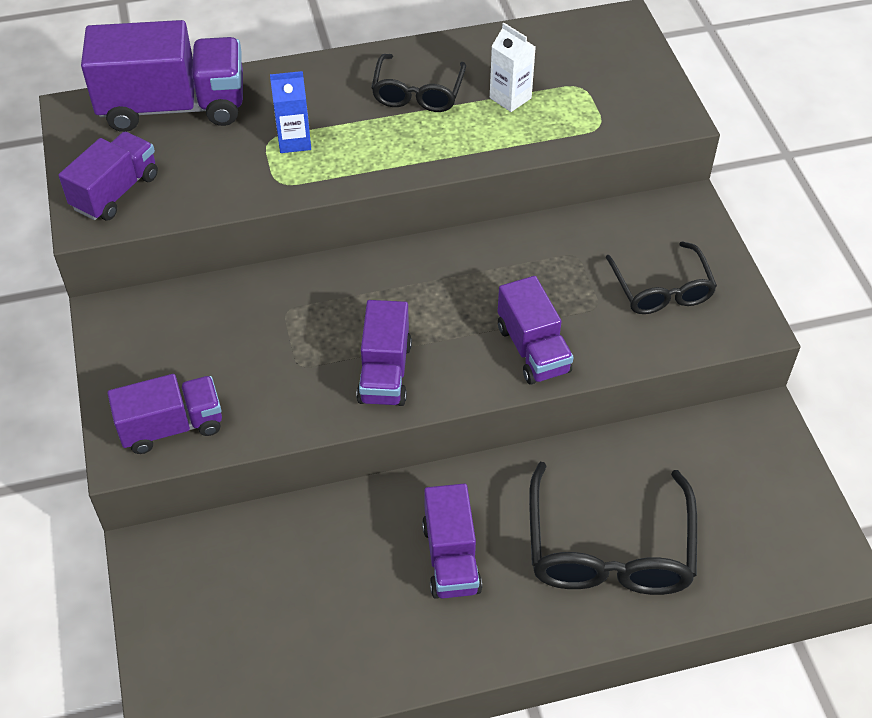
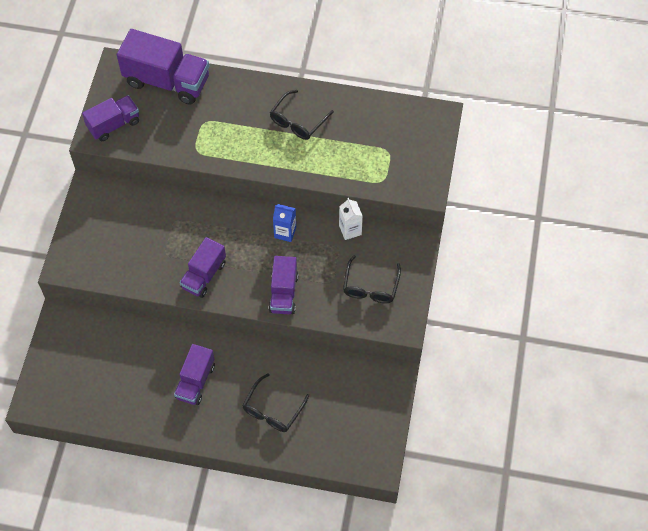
camera: 25 degrees right, 10 degrees up
purple truck [107,374,222,454] -> none
blue carton [270,71,311,153] -> blue carton moved to [273,204,296,242]
white carton [490,23,536,112] -> white carton moved to [339,198,363,240]
black glasses [529,462,697,595] -> black glasses [242,373,309,432], size x0.62

